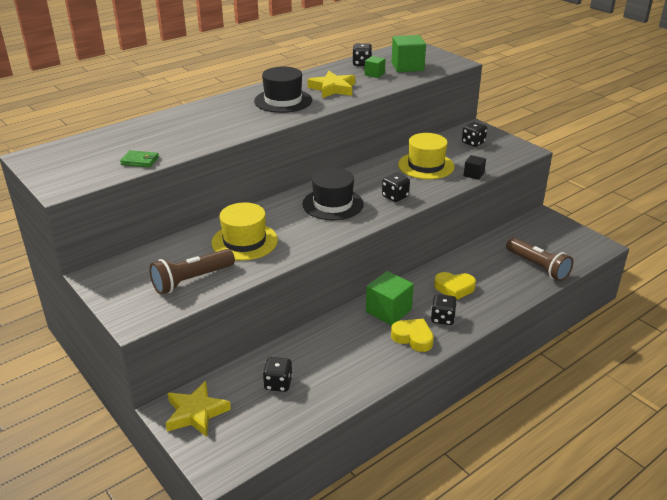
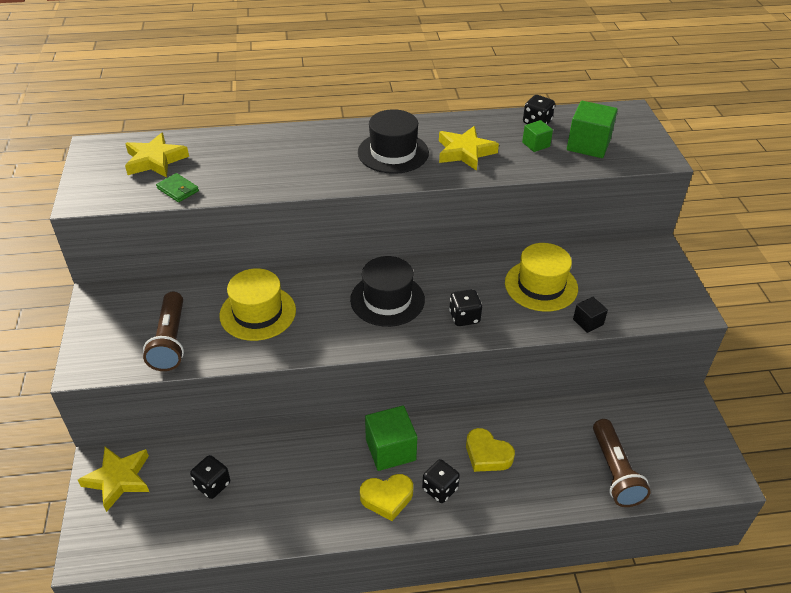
camera: 30 degrees right, 10 degrees up
brown flashlight [149,249,235,294] -> brown flashlight turned 90 degrees counterclockwise [143,292,184,371]
yellow heart [391,319,434,352] -> yellow heart turned 105 degrees clockwise [360,474,413,521]
black dice [462,122,487,147] -> none
none -> yellow star [125,133,189,178]

